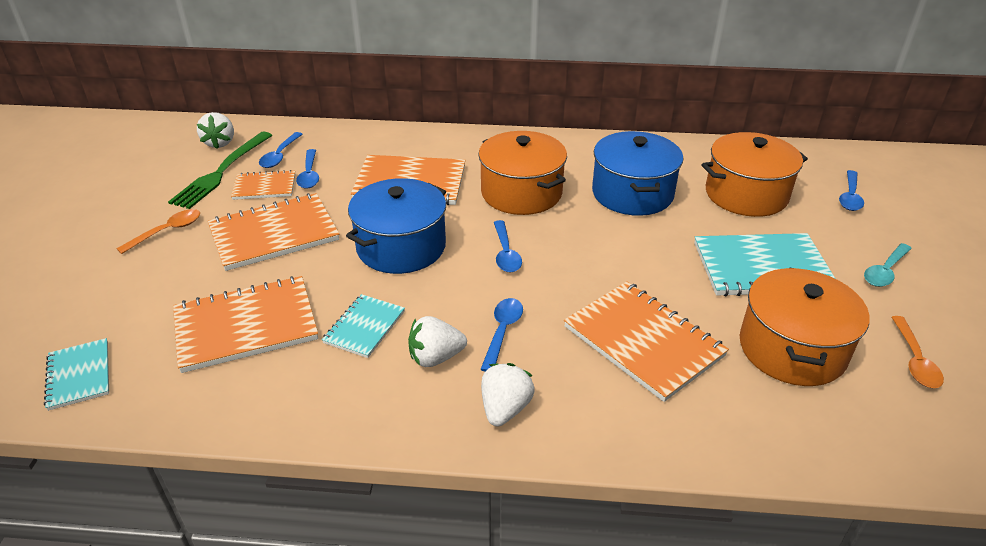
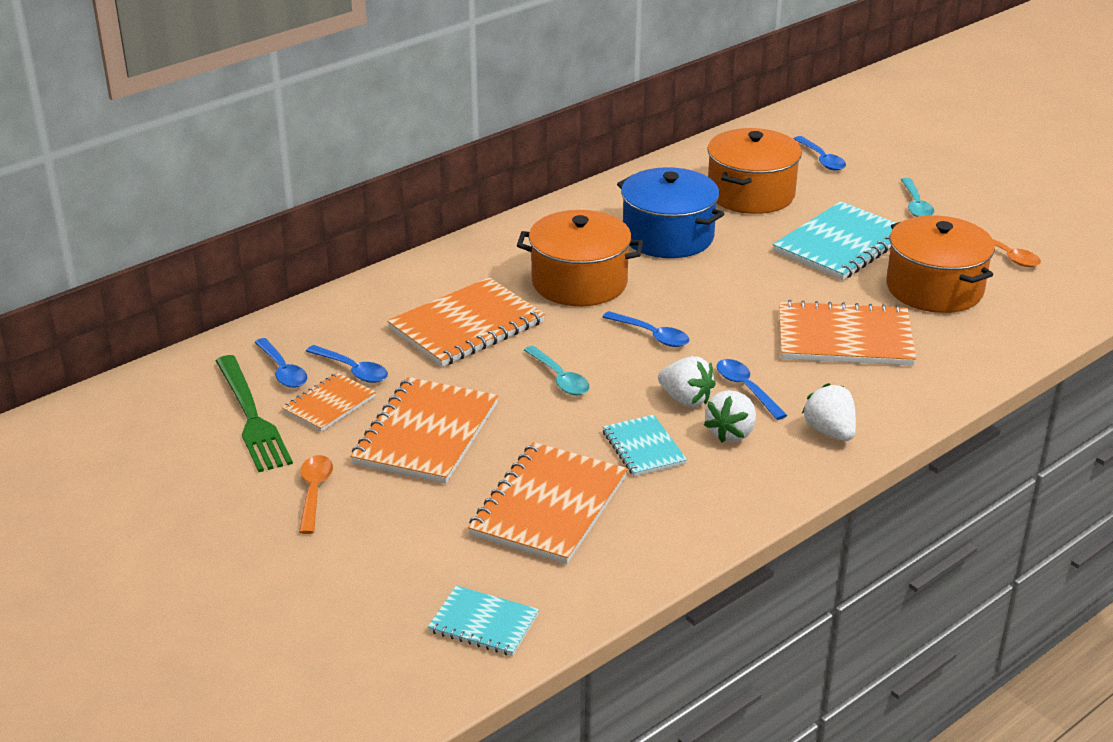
camera: 45 degrees left, 5 degrees down
white strawberry [197,112,234,149] -> white strawberry moved to [658,356,716,407]
blue pot [346,178,446,274] -> turquoise spoon [524,346,590,395]

